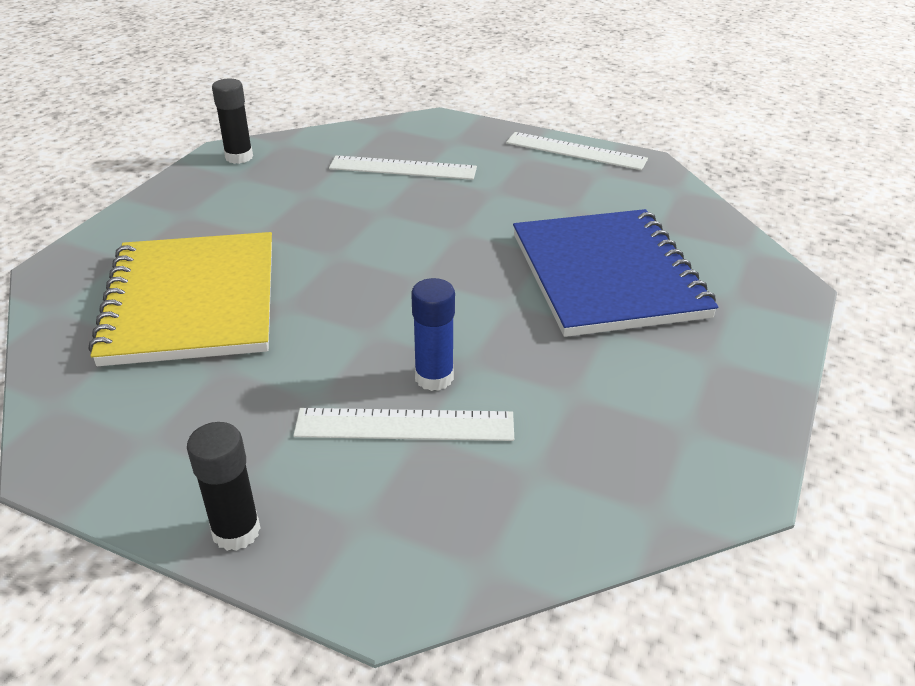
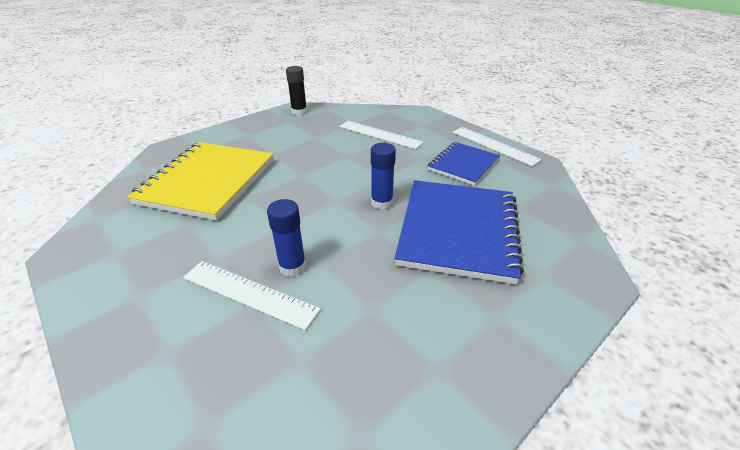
camera: 25 degrees right, 0 degrees up
black glue stick [187,422,261,551] -> none
none -> blue glue stick [371,143,396,210]
none -> blue notebook [428,142,500,186]

